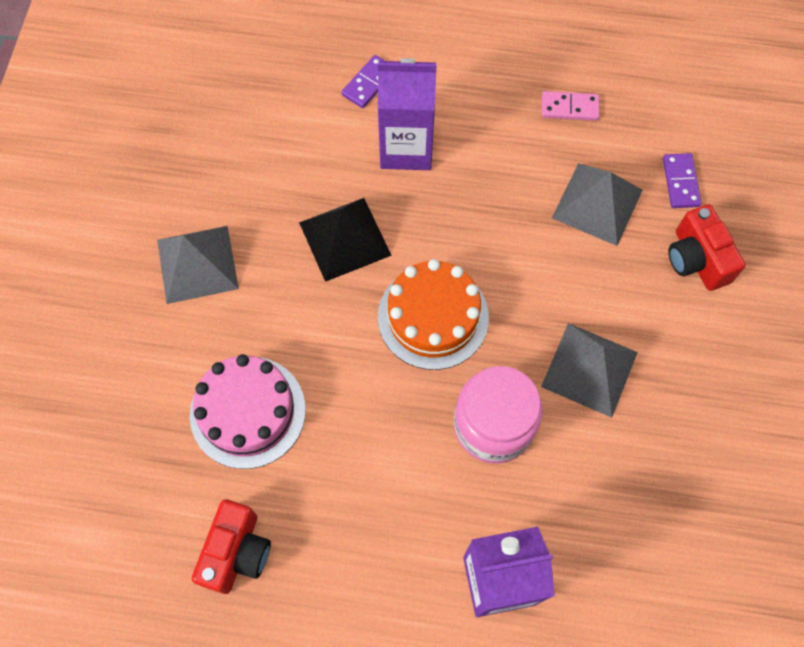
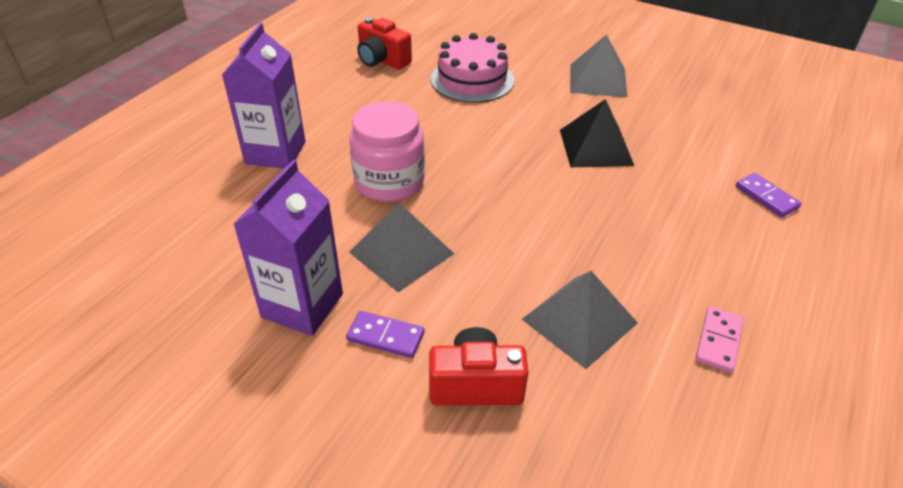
camera: 110 degrees right, 25 degrees down
purple carton [378,58,437,170] -> purple carton moved to [233,160,343,336]
orange cake [378,259,489,370] -> none
purple domino [663,153,701,208] -> purple domino moved to [346,311,425,358]

